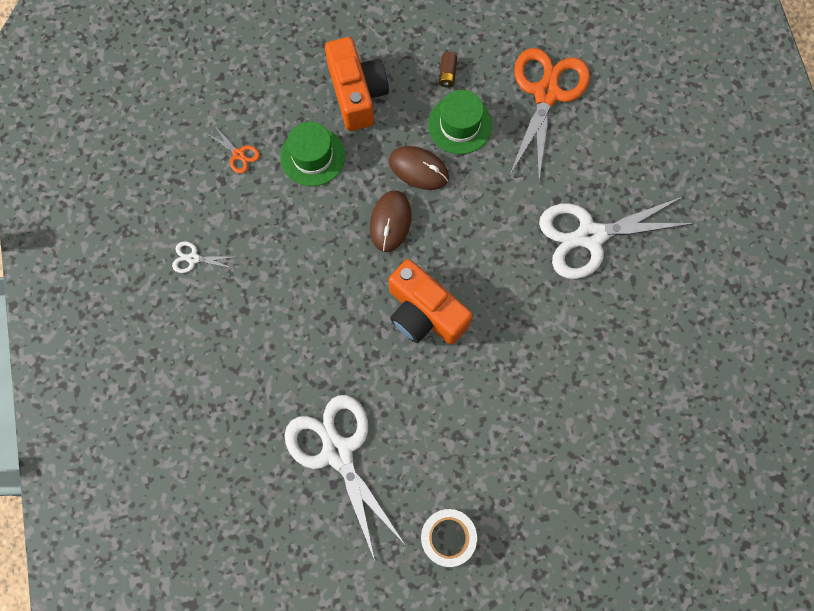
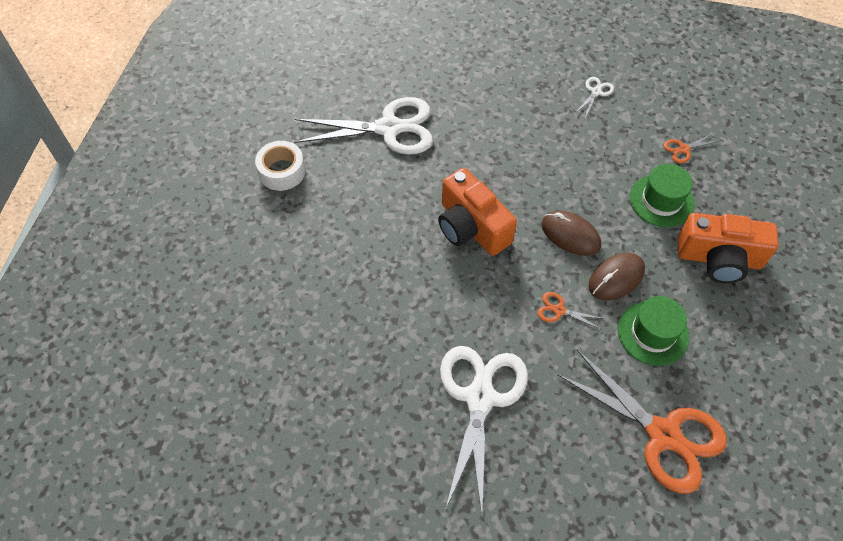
camera: 115 degrees right, 15 degrees down
orange camera [389,259,473,344] -> orange camera turned 105 degrees counterclockwise [438,168,517,256]
brown battery [439,52,457,88] -> none
none -> orange scissors [537,292,605,330]

